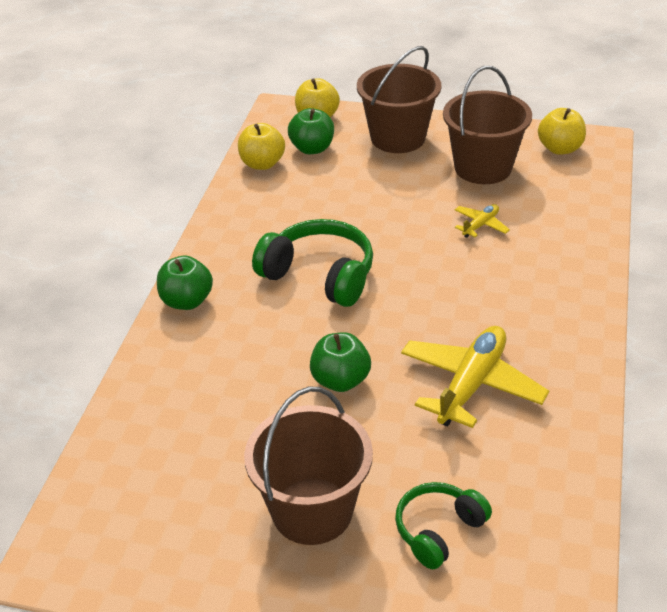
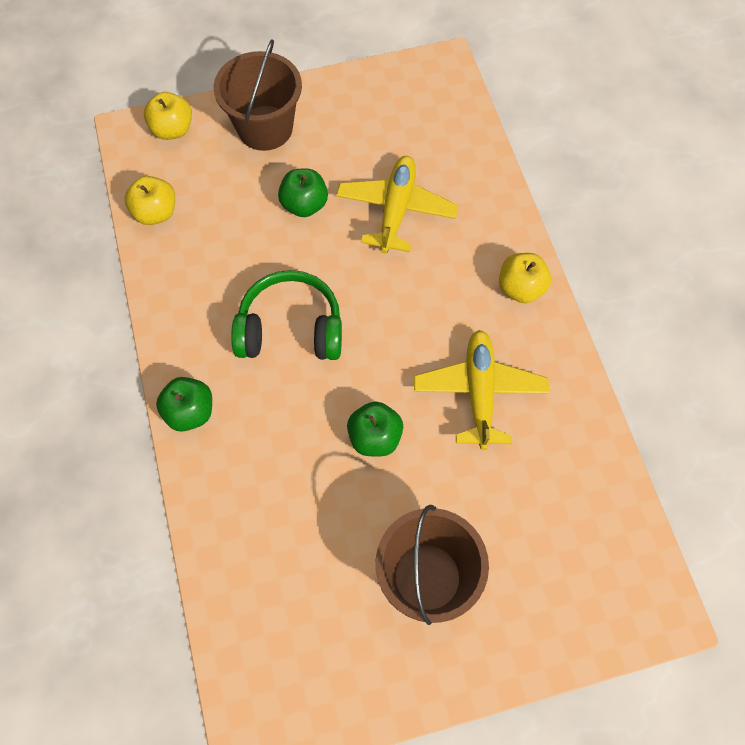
camera: 30 degrees left, 25 degrees up
green apple [288,108,334,154] -> green apple moved to [278,168,328,217]
green headphones [395,482,492,569] -> none
brown bucket [443,66,532,184] -> none
yellow plane [455,204,510,238] -> yellow plane [336,156,459,254], size x2.07
yellow apple [538,108,586,155] -> yellow apple moved to [499,253,551,303]

